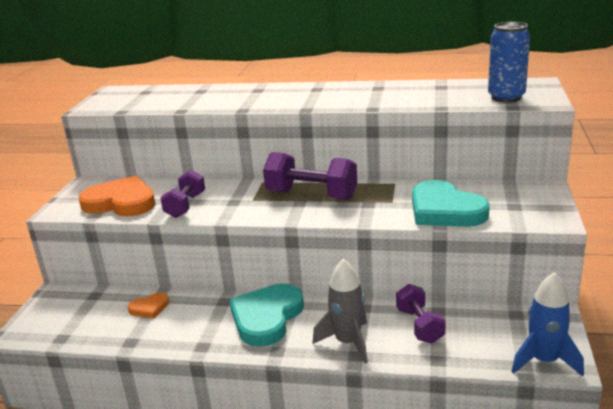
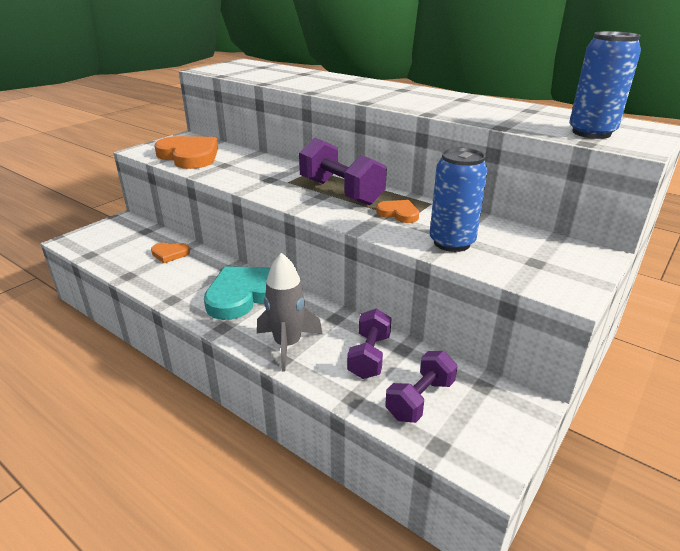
camera: 25 degrees right, 5 degrees up
purple dumbbell [160,170,205,218] -> purple dumbbell moved to [385,351,458,423]
turquoise heart [412,180,490,227] -> blue can [430,148,488,252]
blue rocket [511,272,584,376] -> none
none -> orange heart [376,200,419,223]

